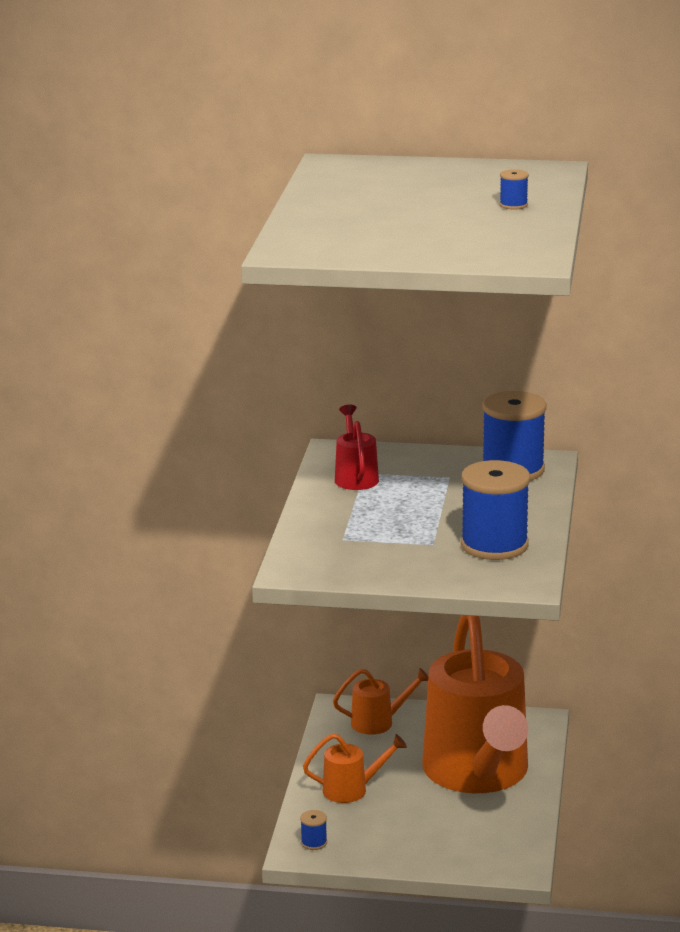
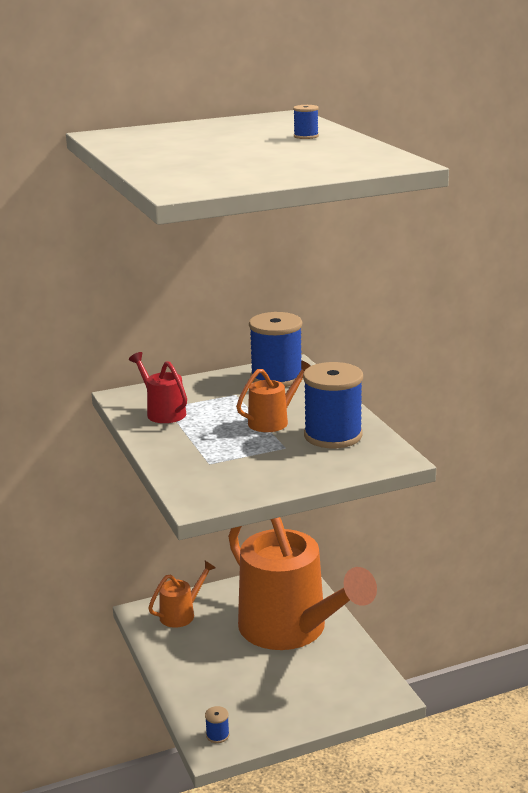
camera: 30 degrees left, 0 degrees up
orange watering can [303,734,407,803] -> orange watering can moved to [236,360,311,432]

